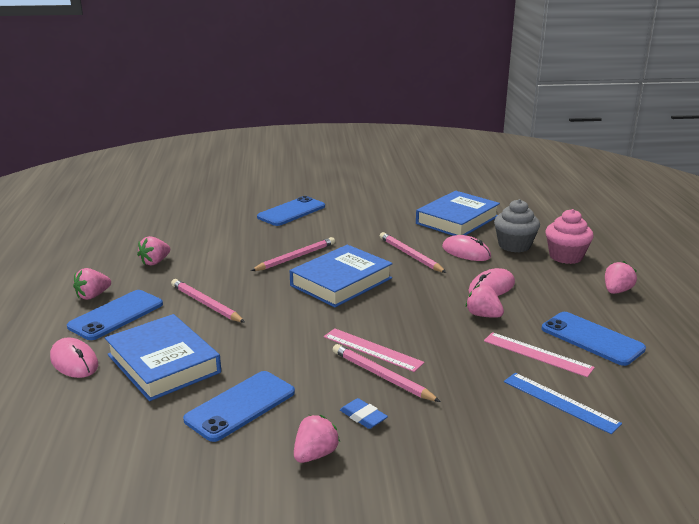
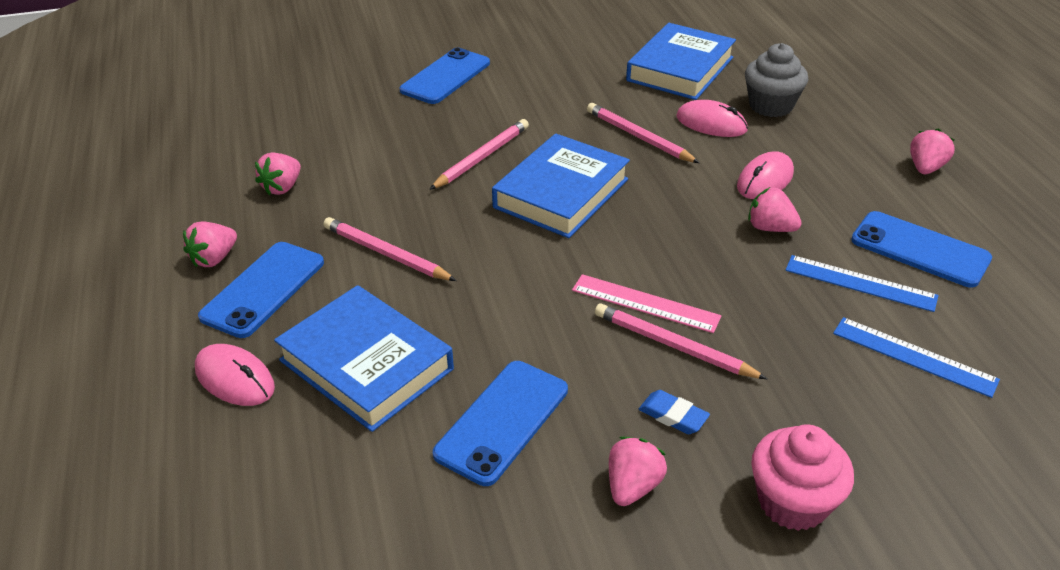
camera: 10 degrees left, 15 degrees up
pink ruler [484,332,595,377] -> blue ruler [785,255,938,312]
pink cupcake [545,209,594,264] -> pink cupcake moved to [751,424,854,531]

